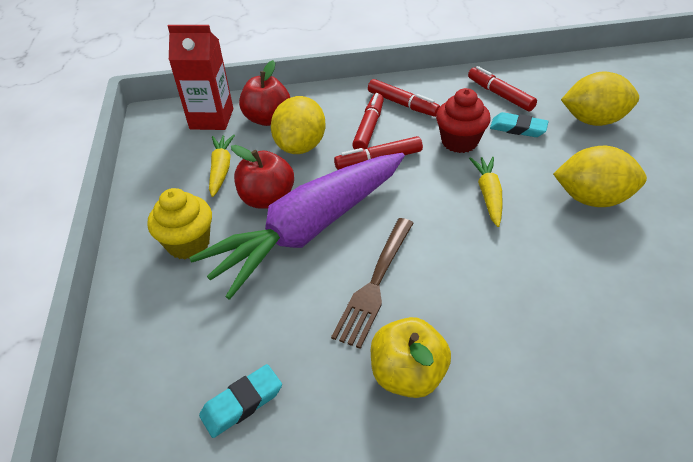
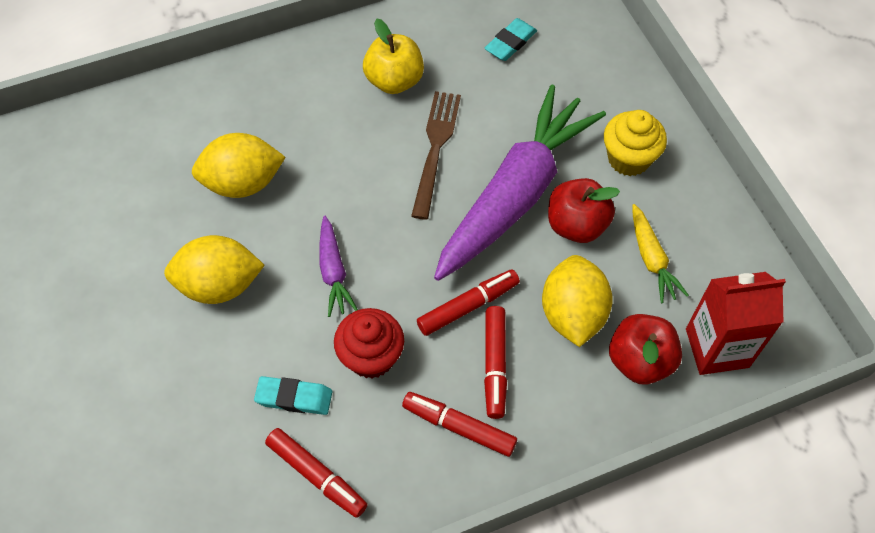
camera: 165 degrees right, 15 degrees up
yellow carrot [469,157,503,227] -> purple carrot [319,216,358,317]
yellow lemon [561,71,639,126] -> yellow lemon moved to [192,133,286,198]

